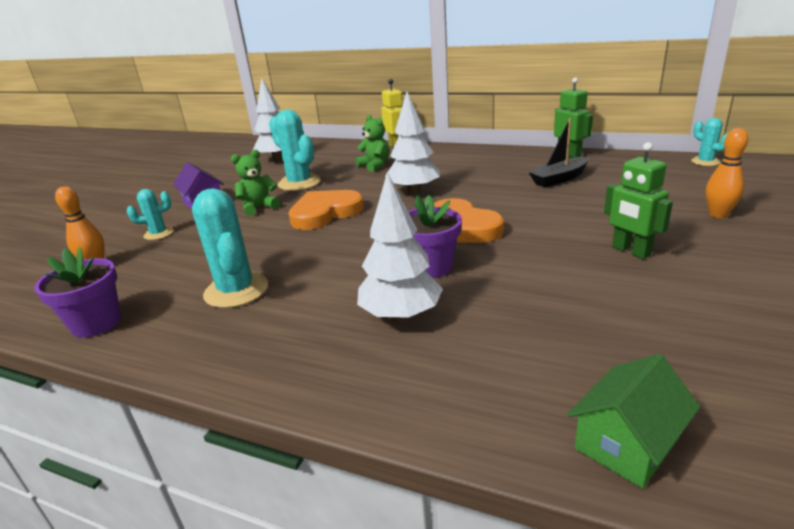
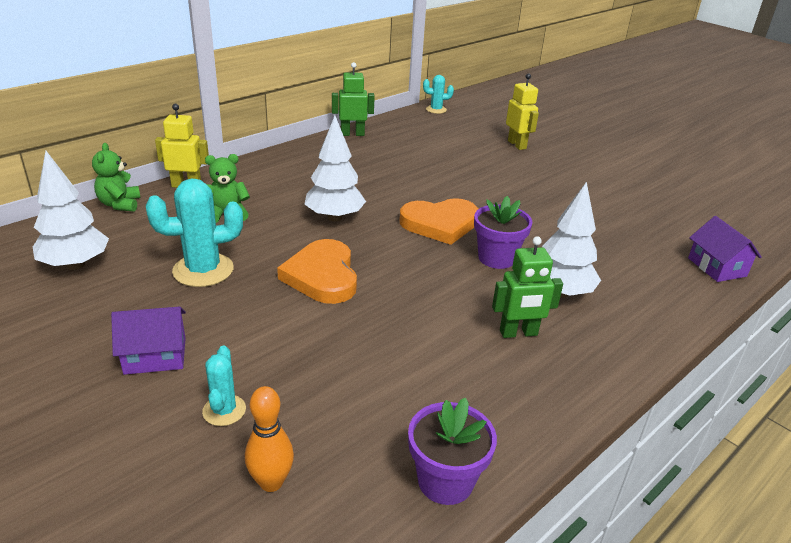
camera: 70 degrees left, 5 degrees up
turquoise cactus [192,188,268,308] -> none
green teddy bear [231,150,280,216] -> green teddy bear moved to [92,143,141,212]
black boat [528,119,589,187] -> none
green house [567,354,700,489] -> purple house [688,216,762,282]
green robot [604,142,673,259] -> green robot moved to [492,236,563,338]
orange bowling pin [706,128,748,218] -> yellow robot [506,73,539,150]

